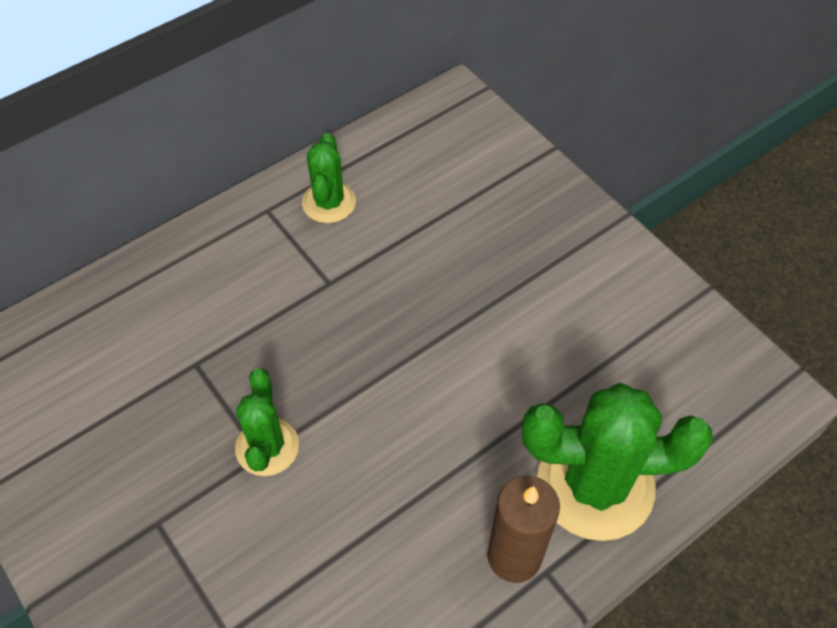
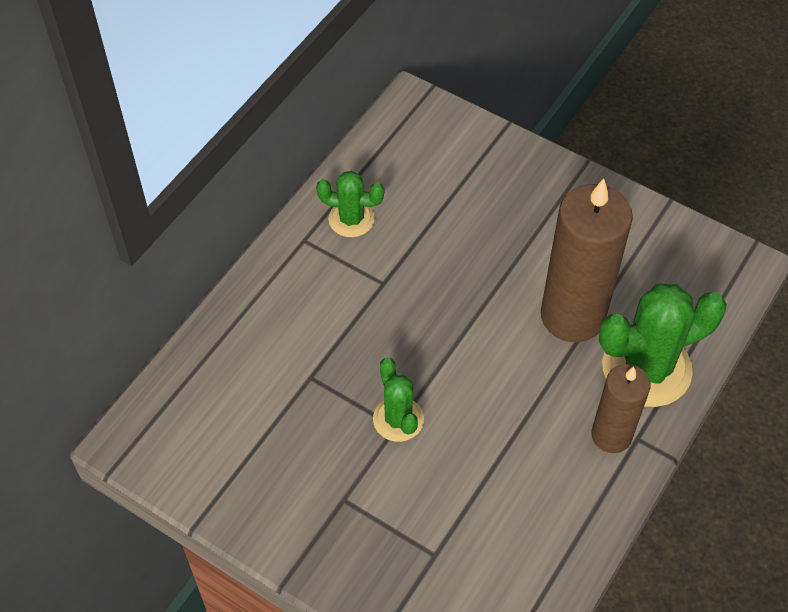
camera: 20 degrees left, 0 degrees up
green cactus [302,133,356,223] -> green cactus turned 60 degrees counterclockwise [316,171,384,237]
none -> brown candle [541,178,633,342]

